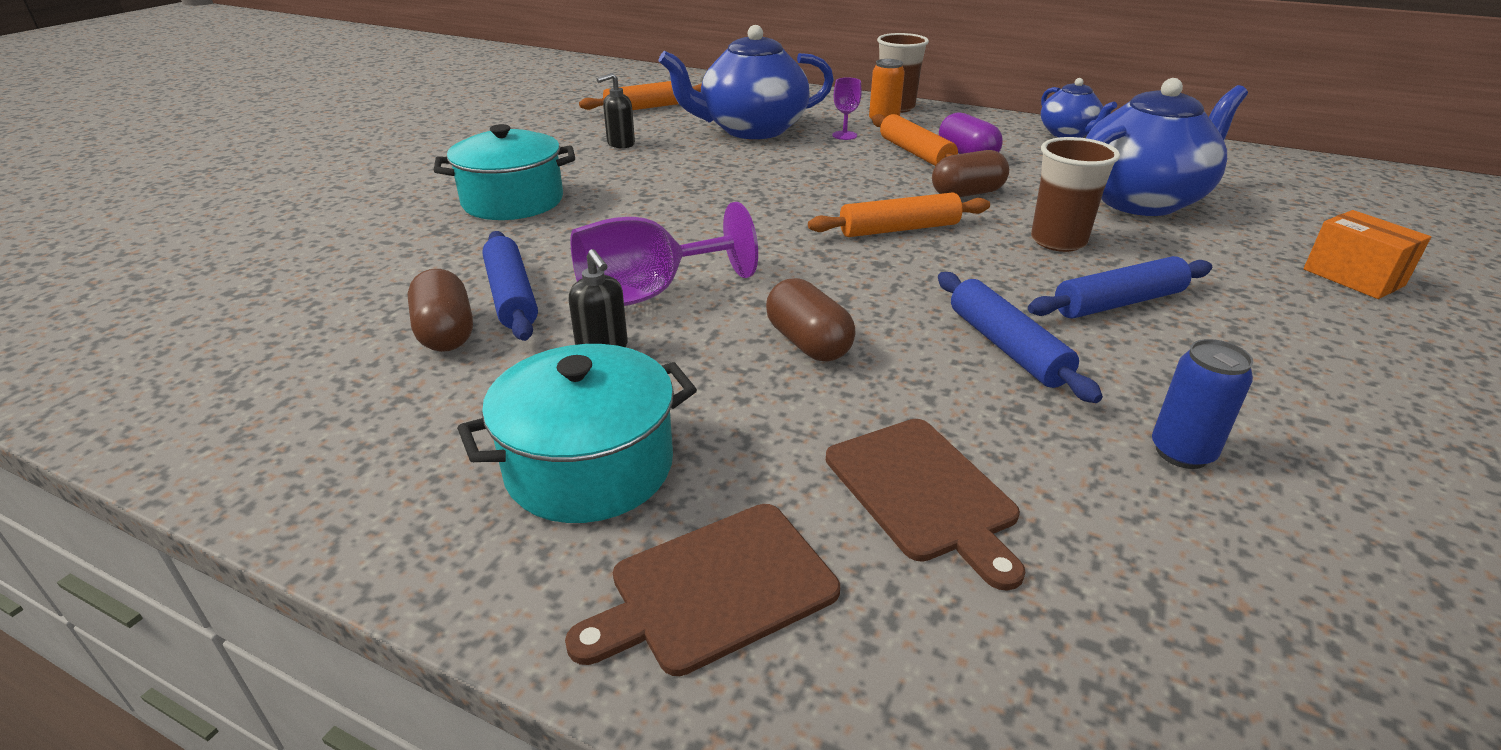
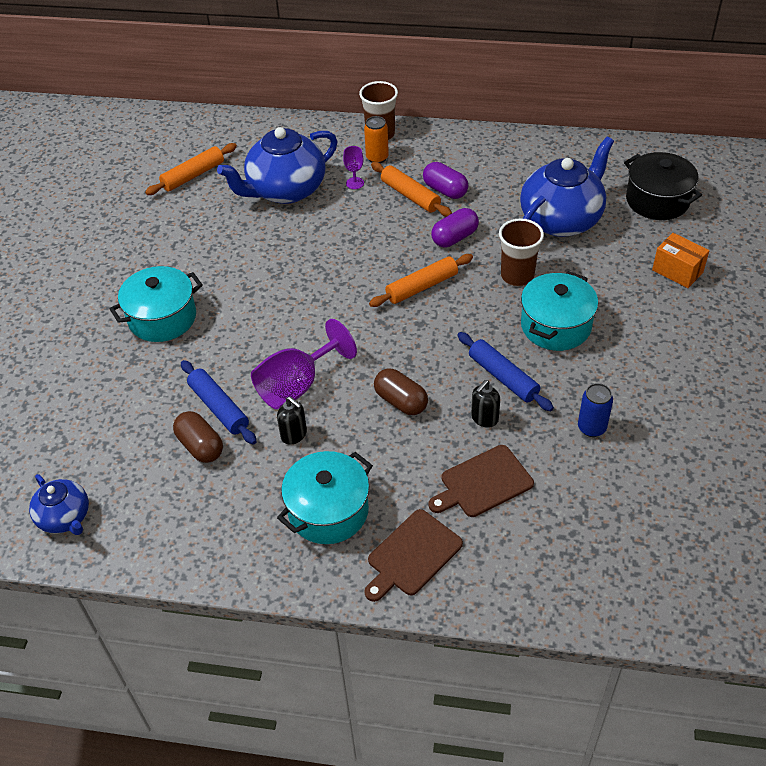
camera: 15 degrees left, 15 degrees up
black soap dispenser [597,73,635,148] -> black soap dispenser moved to [471,380,500,428]
brown cutting board [826,419,1026,591] -> brown cutting board turned 105 degrees clockwise [429,445,534,517]
brown capsule [932,150,1009,197] -> purple capsule [431,208,479,247]
blue rolling pin [1028,256,1212,319] -> turquoise pot [521,271,598,351]
blue teapot [1041,78,1117,138] -> blue teapot moved to [29,474,89,535]
none -> black pot [624,152,702,220]

